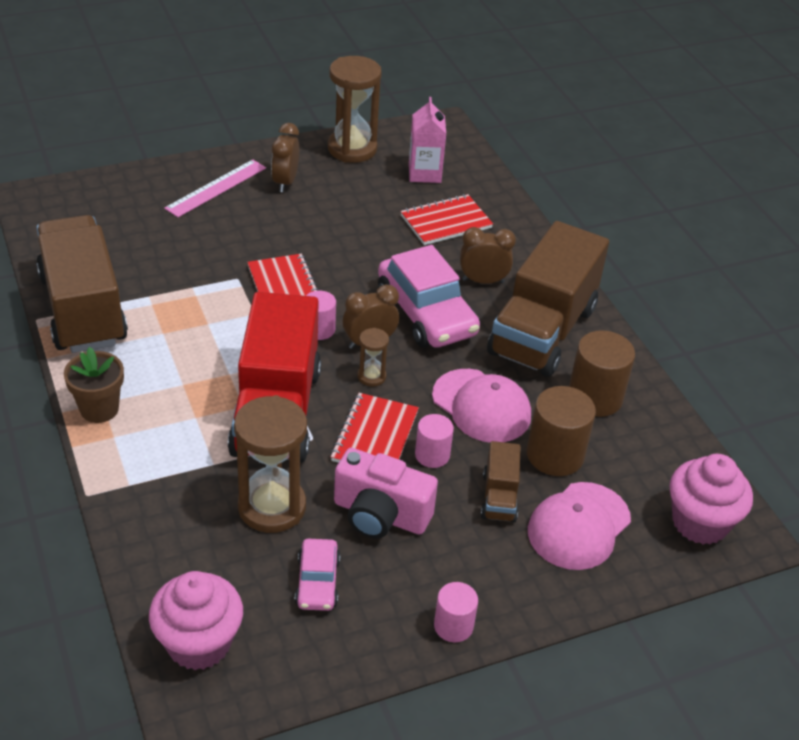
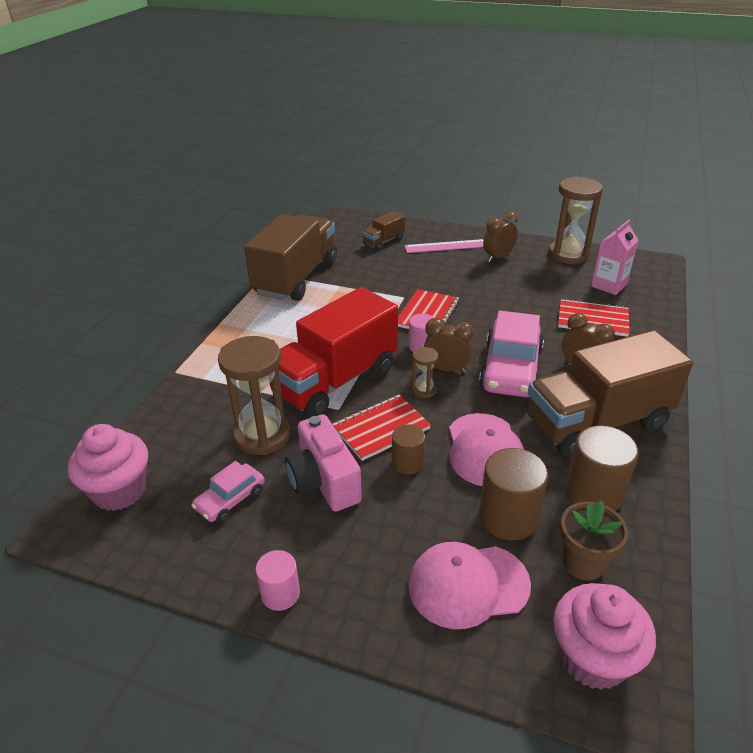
camera: 45 degrees right, 5 degrees down
brown flower pot [64,347,124,423] -> brown flower pot moved to [560,500,628,581]
pink cylinder [415,414,454,468] -> brown cylinder [392,424,425,474]
brown truck [481,441,521,523] -> brown truck moved to [362,211,405,250]

